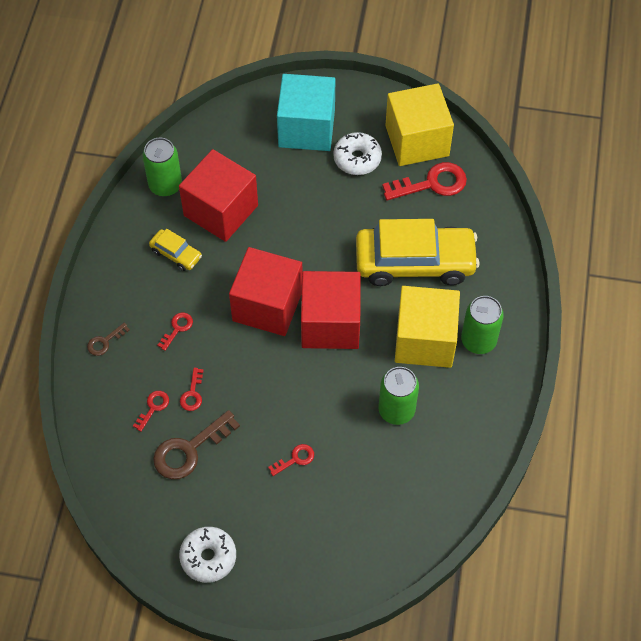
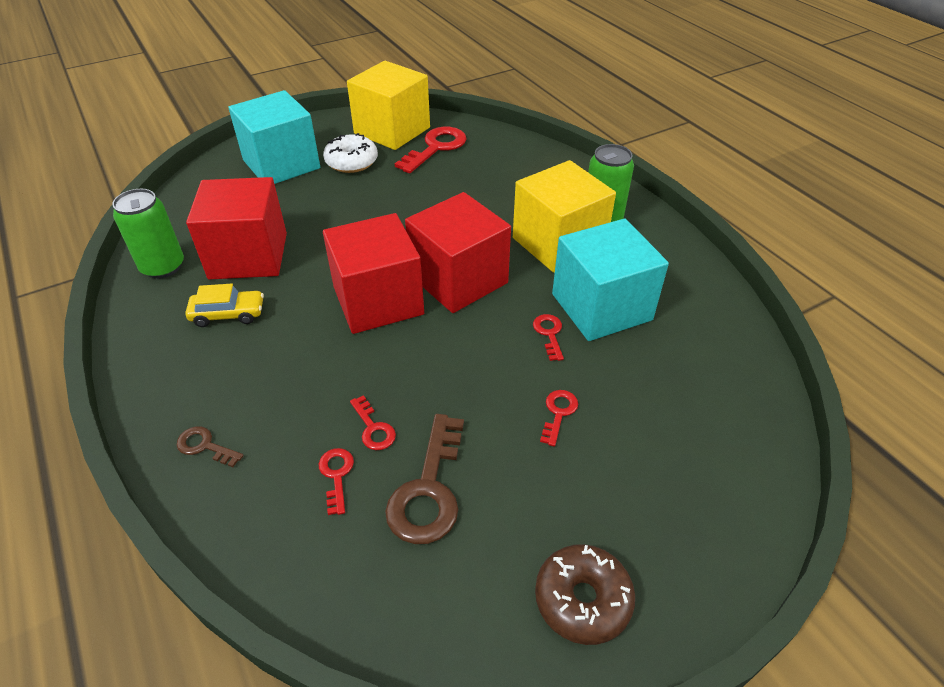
camera: 40 degrees left, 15 degrees down
brown key [87,323,130,356] -> brown key turned 105 degrees clockwise [177,426,244,467]
red key [157,313,193,351] -> red key moved to [533,314,564,361]
white donut [179,527,236,583] -> brown donut [535,544,635,645]
yellow car [356,219,479,286] -> none
green can [378,367,419,425] -> turquoise cube [552,218,669,341]

